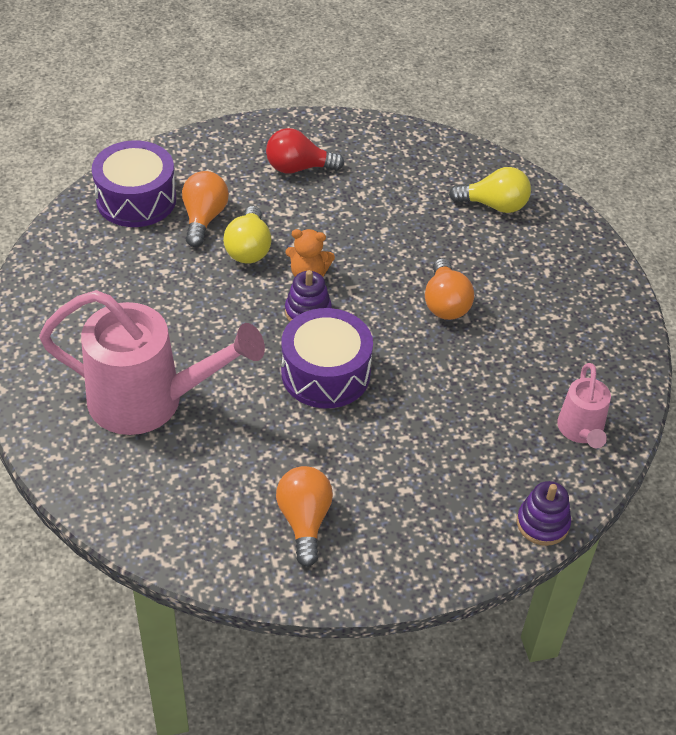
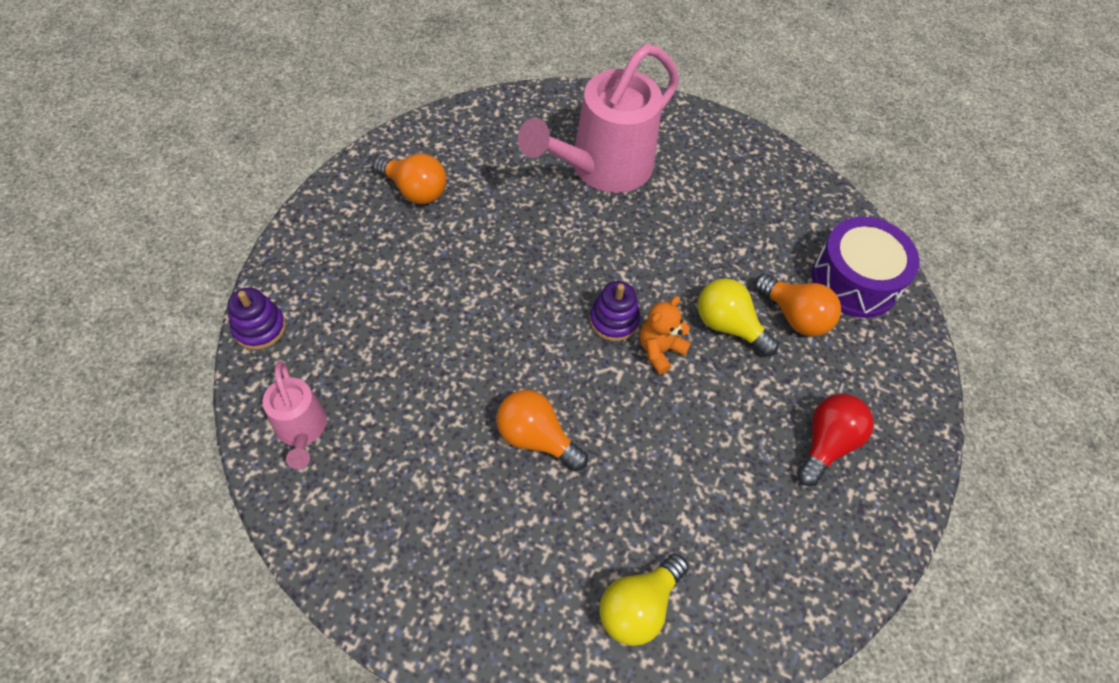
camera: 125 degrees right, 10 degrees up
purple drum [281,308,373,408] -> none
pink watering can [557,363,611,448] -> pink watering can turned 150 degrees counterclockwise [263,361,327,469]

